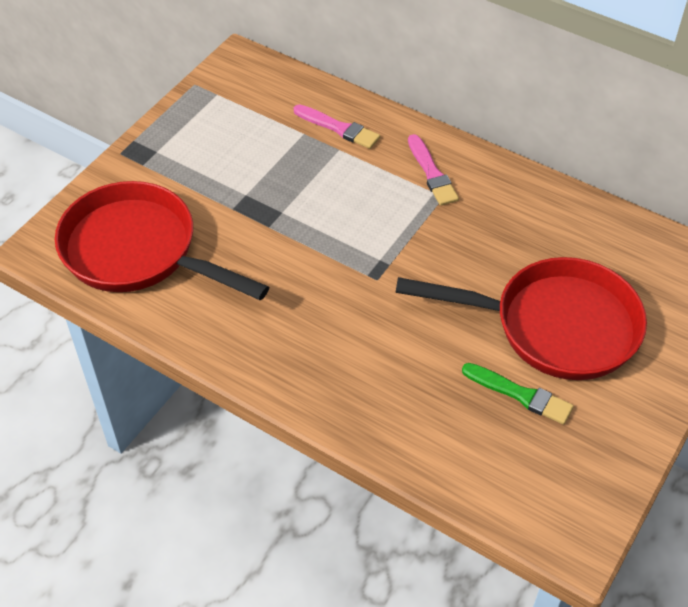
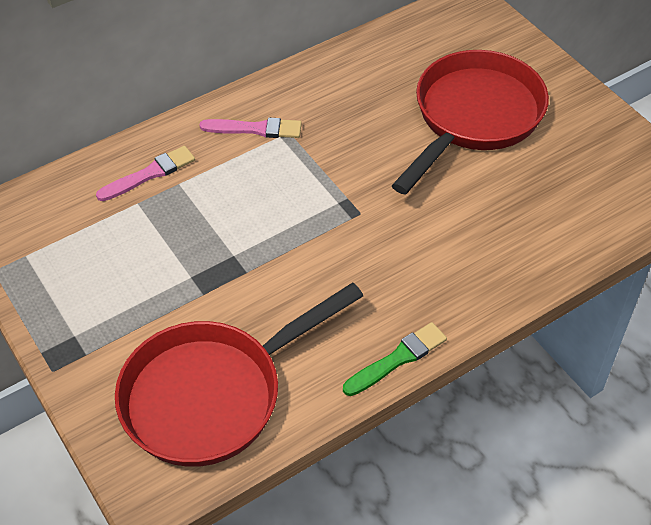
camera: 65 degrees left, 0 degrees up
green brush [462,363,574,425] -> green brush moved to [343,322,447,396]

